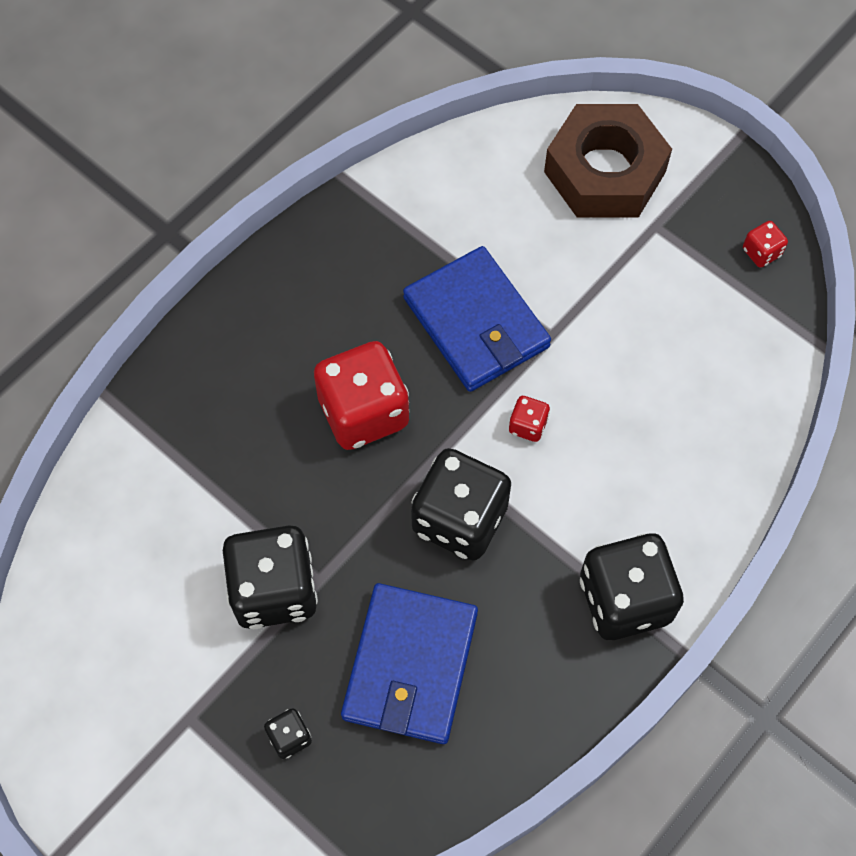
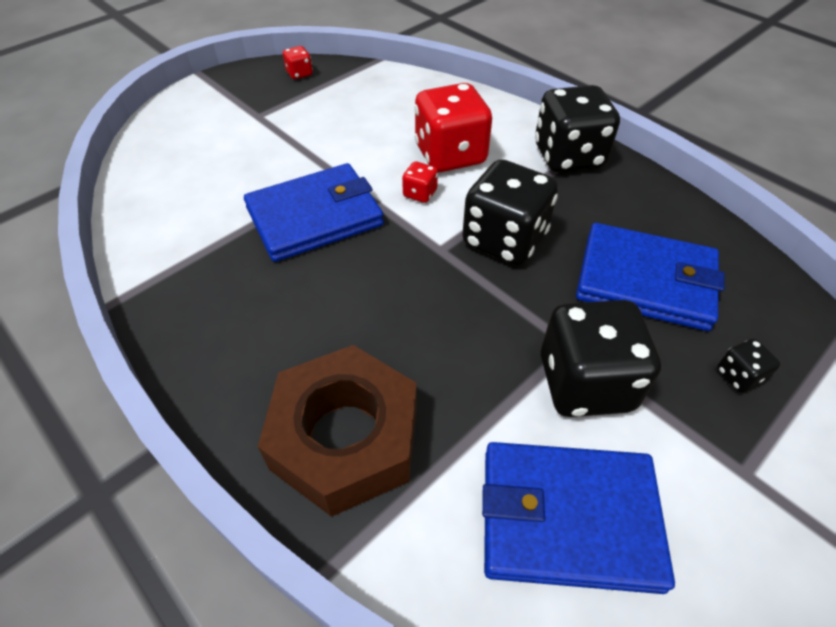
camera: 85 degrees left, 15 degrees down
red dice [314,341,409,450] -> red dice moved to [414,83,492,172]
brown nut [544,104,672,217] -> brown nut moved to [258,345,417,517]
none -> blue wallet [482,442,675,594]

